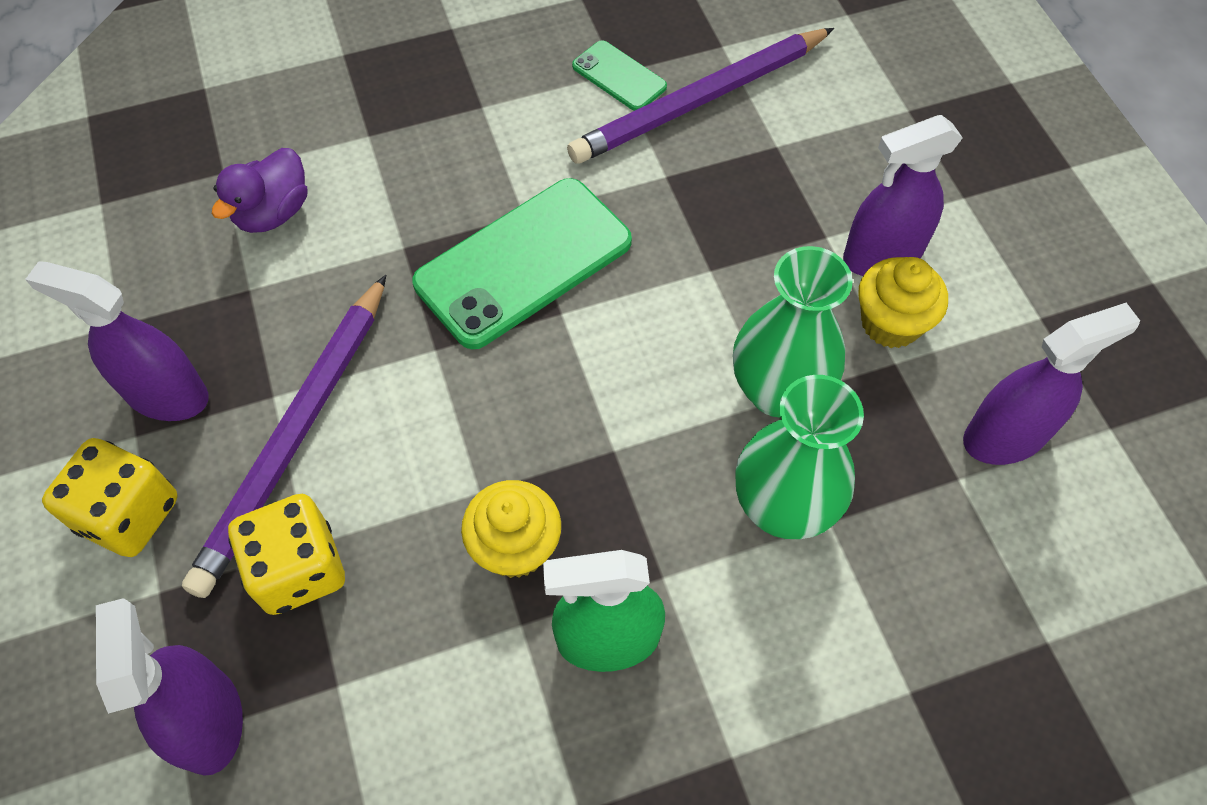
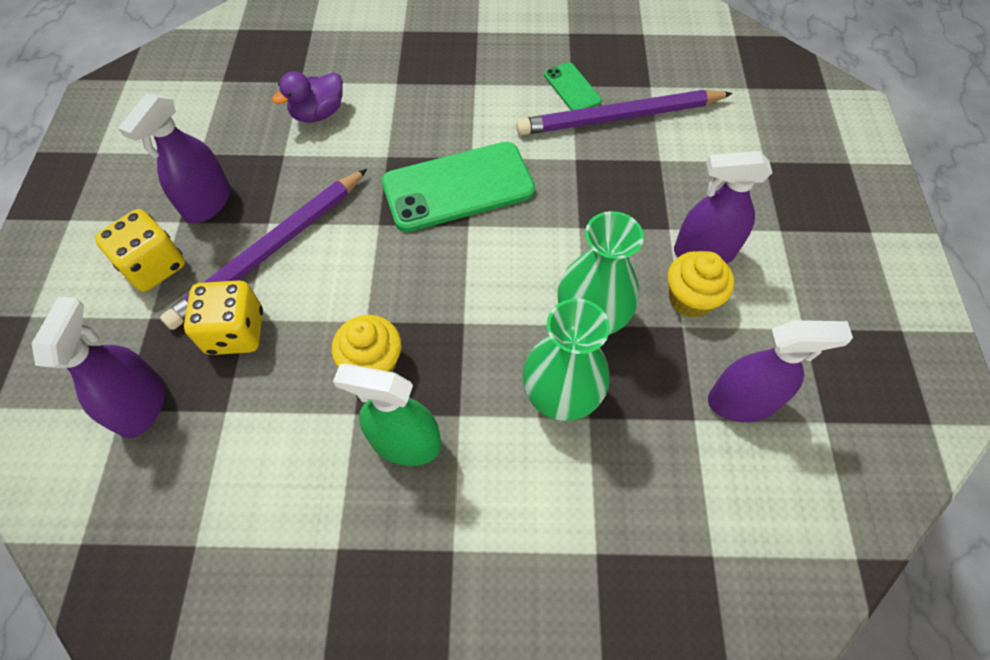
camera: 20 degrees right, 0 degrees up
purple spray bottle [25,262,209,421] -> purple spray bottle turned 105 degrees counterclockwise [118,93,230,223]

